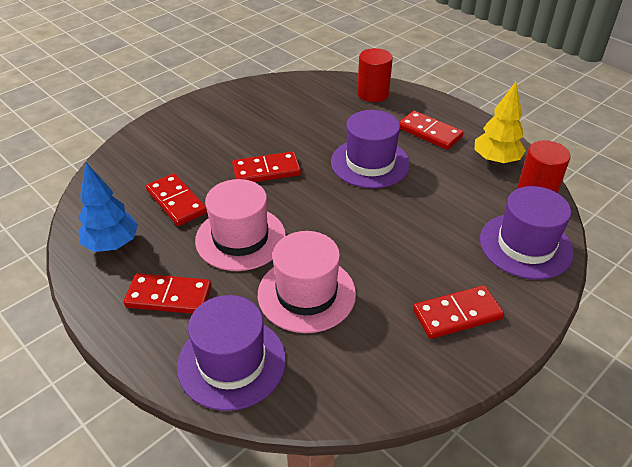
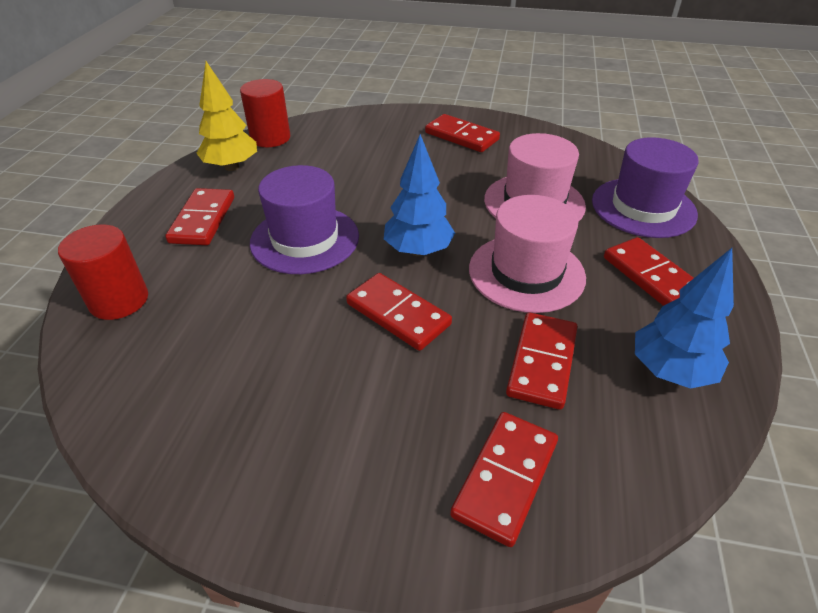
camera: 125 degrees left, 0 degrees up
purple hat [480,186,574,280] -> none
none -> blue tree [384,134,455,256]
none -> red domino [450,412,558,547]

